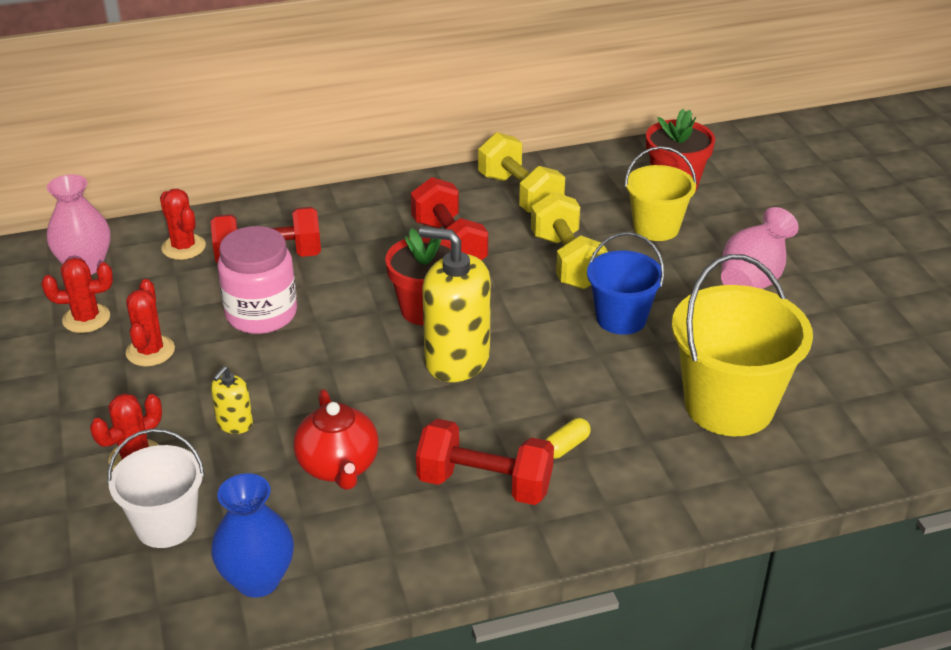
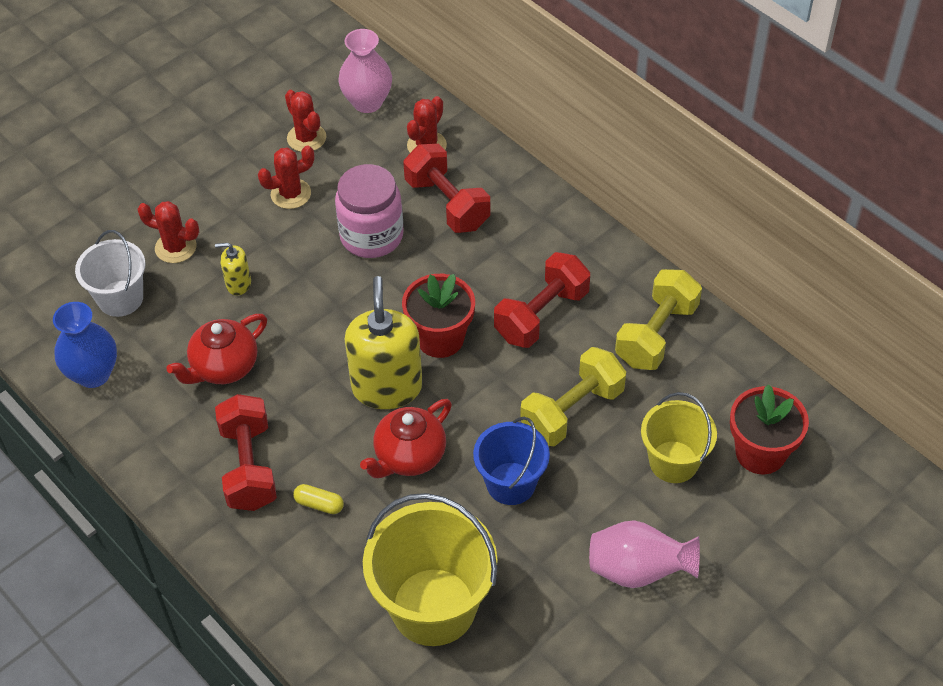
camera: 65 degrees right, 15 degrees up
none -> red teapot [360,399,452,478]

